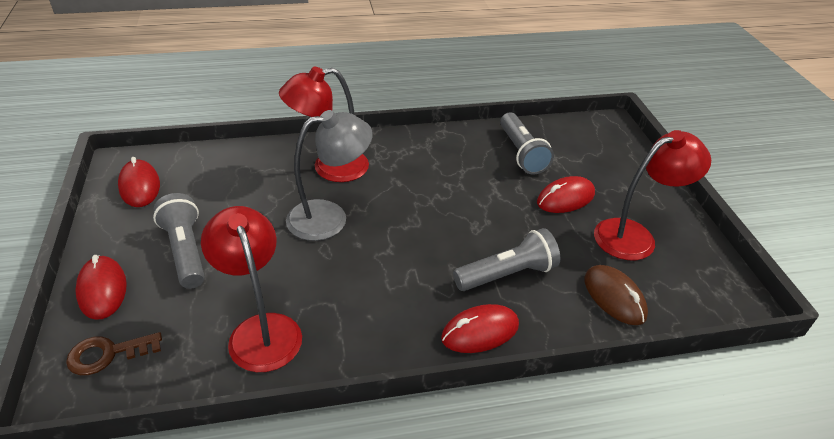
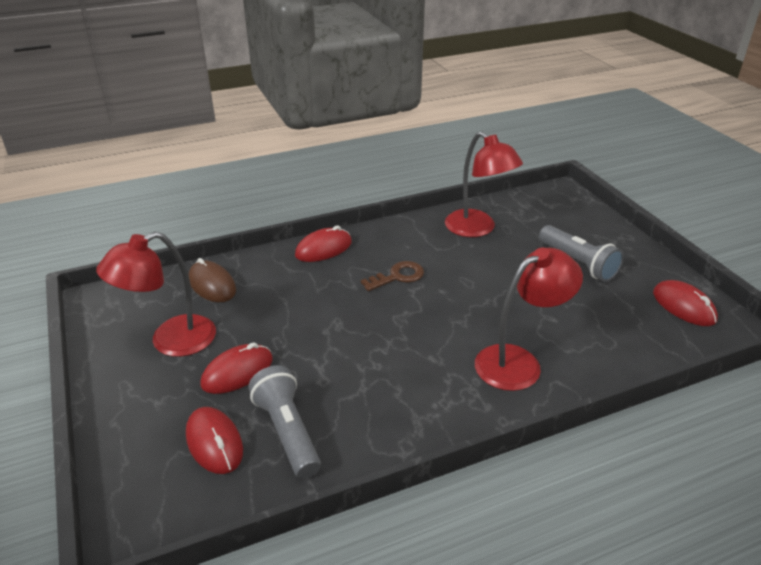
camera: 170 degrees right, 5 degrees down
brown key [66,332,162,375] -> brown key moved to [361,261,424,291]
red mouse [75,255,127,320] -> red mouse moved to [186,407,243,474]
grey lamp [286,110,373,241] -> none
grey flashlight [453,228,560,291] -> none

